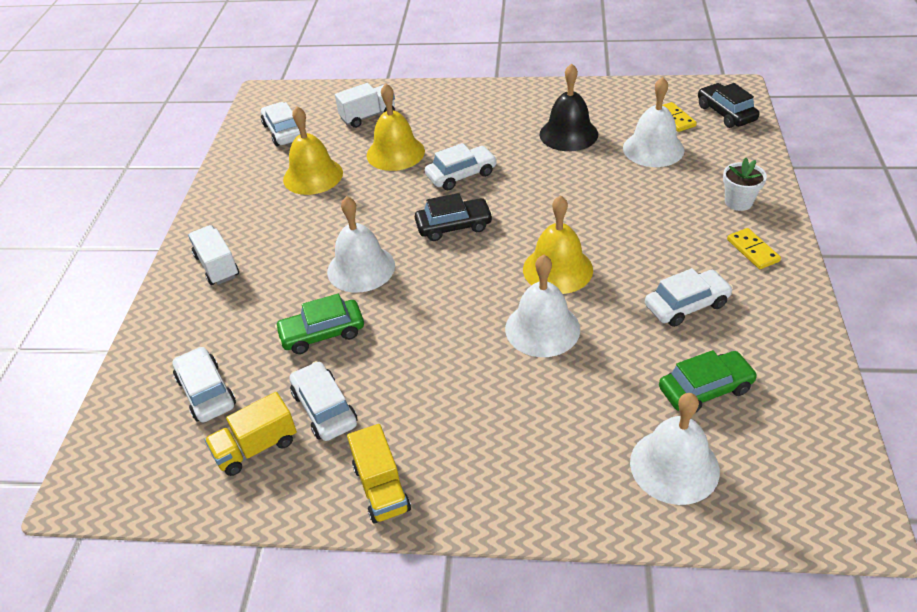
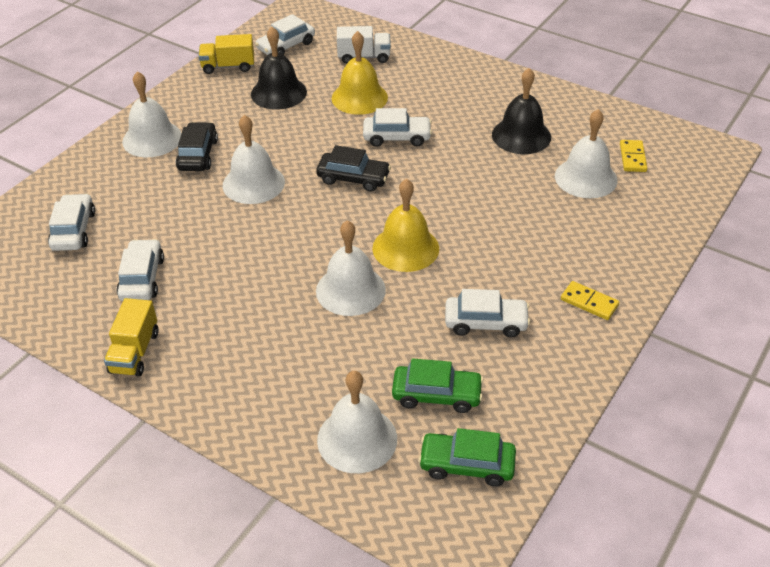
camera: 25 degrees right, 0 degrees up
white truck [188,225,239,285] -> white bell [122,71,182,157]
yellow truck [204,392,297,476] -> yellow truck moved to [199,34,254,74]
white car [261,102,300,146] -> white car turned 135 degrees counterclockwise [255,14,315,55]
green car [275,294,364,354] -> green car moved to [418,428,516,487]
yellow bell [283,106,343,195] -> black bell [251,27,307,110]
black car [698,83,760,128] -> black car moved to [176,122,218,171]
white flower pot [723,158,767,211] -> none
yellow domino [727,228,781,269] -> yellow domino turned 60 degrees counterclockwise [561,281,619,320]

